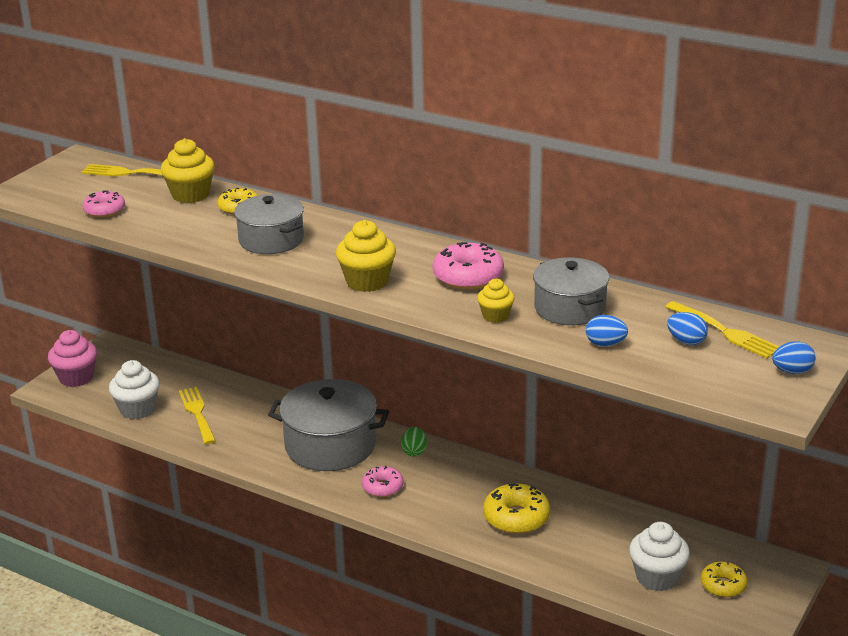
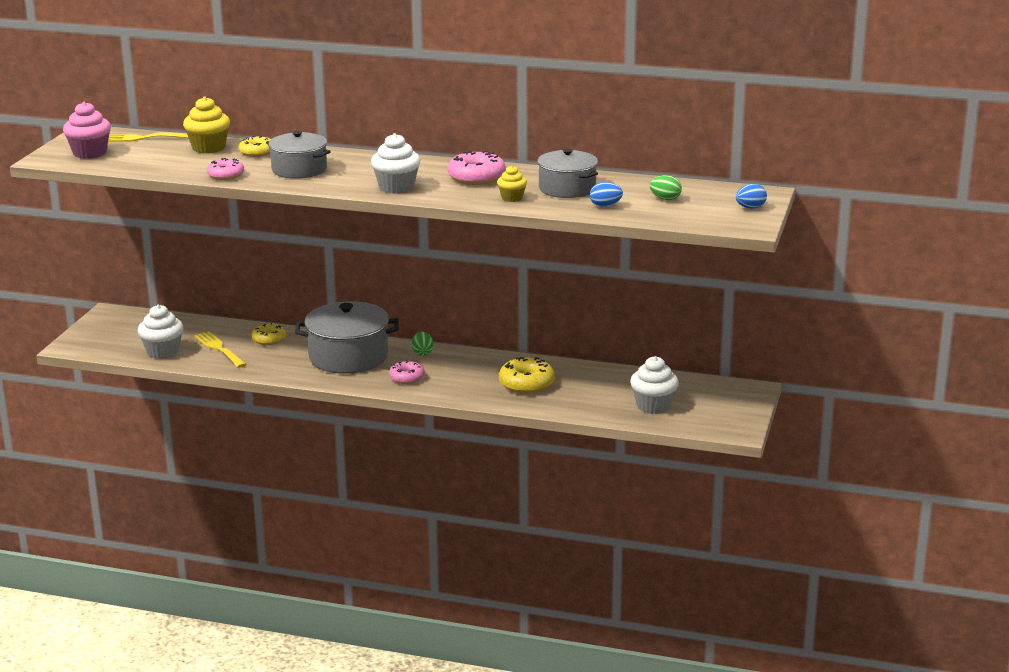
camera: 15 degrees left, 5 degrees down
pink cupcake [48,330,97,387] -> pink cupcake moved to [63,102,111,159]
pink donut [82,190,125,218] -> pink donut moved to [207,158,244,180]
yellow cupcake [336,220,396,292] -> white cupcake [371,133,420,194]
yellow fork [665,301,780,359] -> none
blue egg [667,312,708,345] -> green egg [649,175,682,200]
yellow donut [700,561,748,597] -> yellow donut moved to [252,323,286,345]

